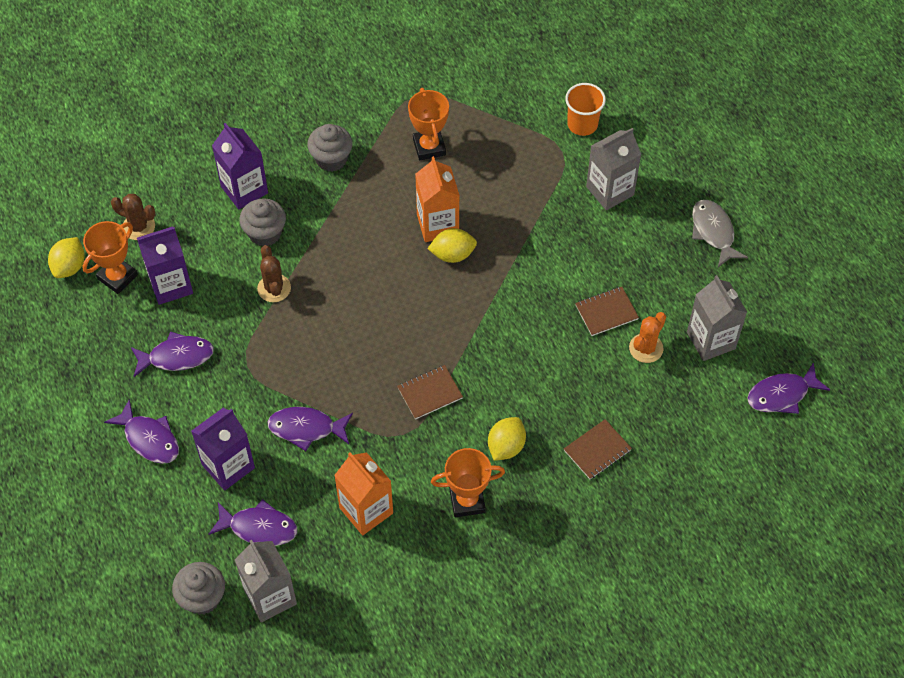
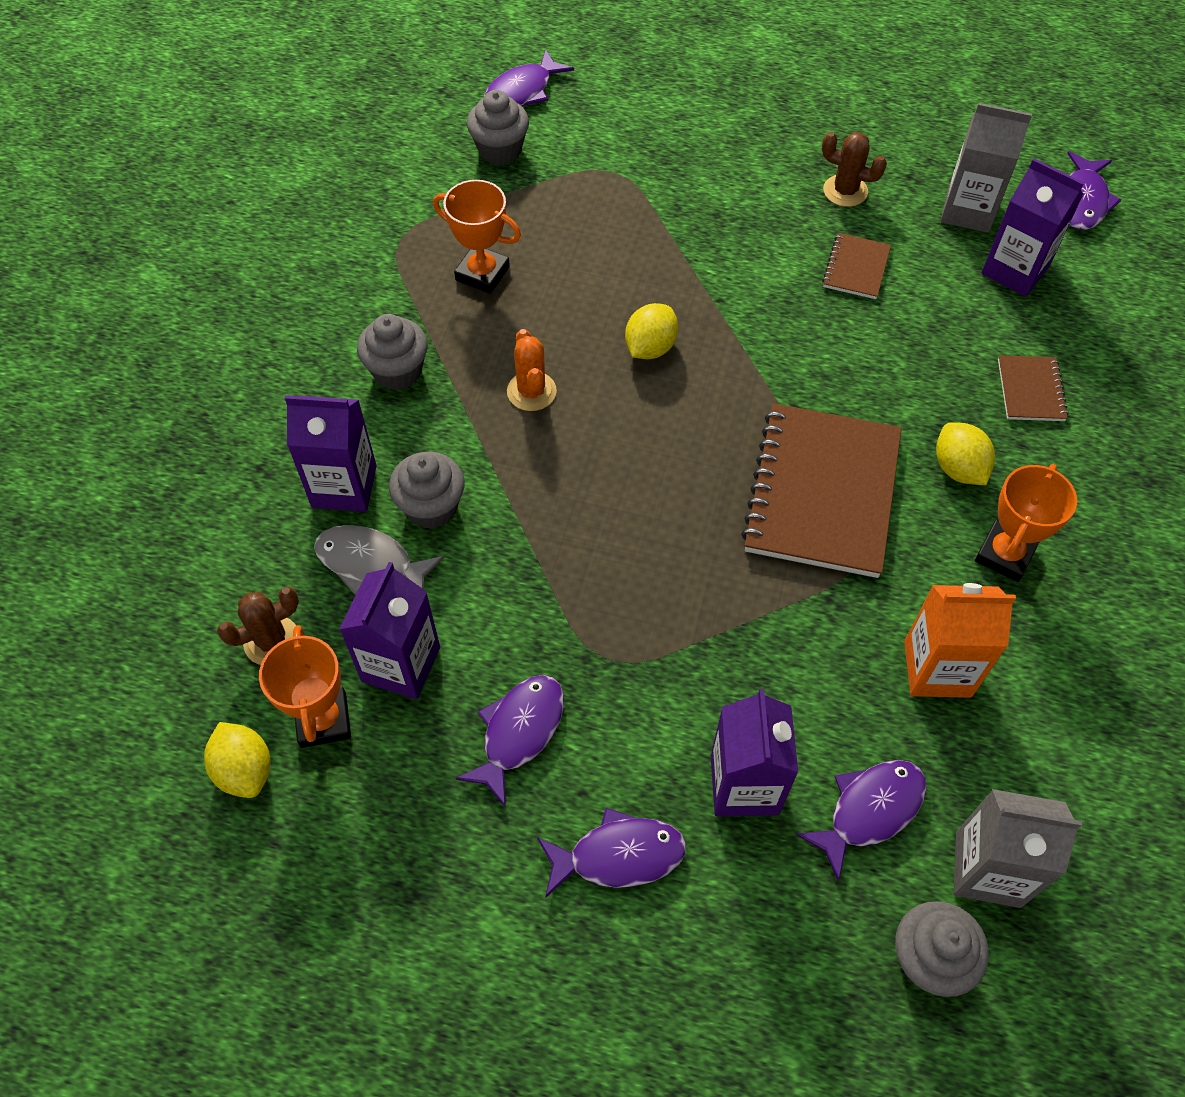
camera: 50 degrees left, 0 degrees up
brown cactus [257,245,291,302] -> brown cactus moved to [822,132,887,207]
purple fish [267,407,353,451] -> purple fish moved to [484,49,574,106]
brown notebook [397,365,463,420] -> brown notebook [741,403,902,578], size x2.17
orange carton [415,156,460,242] -> none
orange cup [565,83,606,136] -> none
grey carton [586,128,642,210] -> none
orange cactus [629,312,666,363] -> orange cactus moved to [507,329,557,411]
grey fish [692,200,748,267] -> grey fish moved to [314,525,445,596]
none -> grey cupcake [467,90,529,165]
none -> purple carton [981,159,1084,297]

